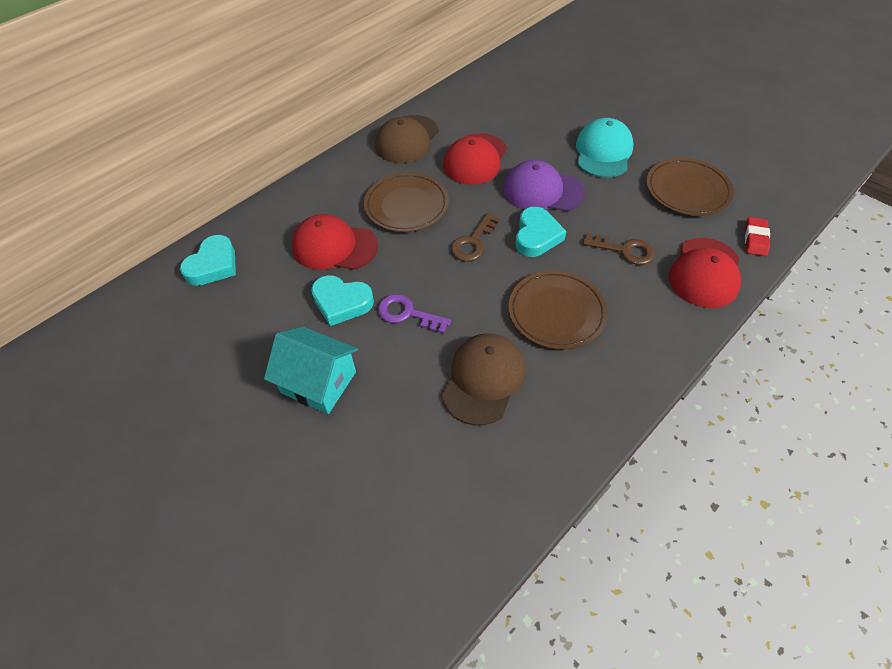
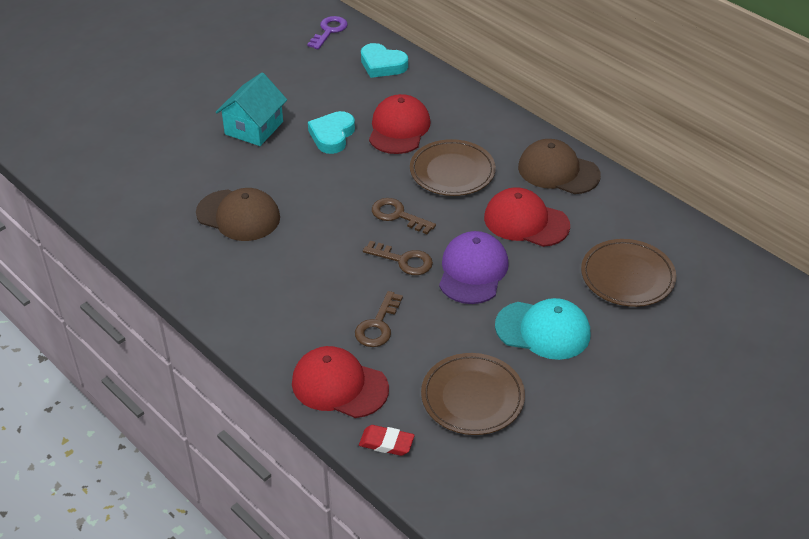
camera: 90 degrees right, 10 degrees down
purple key [378,294,451,334] -> purple key moved to [307,16,348,49]
brown plate [508,270,608,350] -> brown plate moved to [581,239,676,307]
turquoise heart [515,207,566,257] -> brown key [363,241,433,275]

